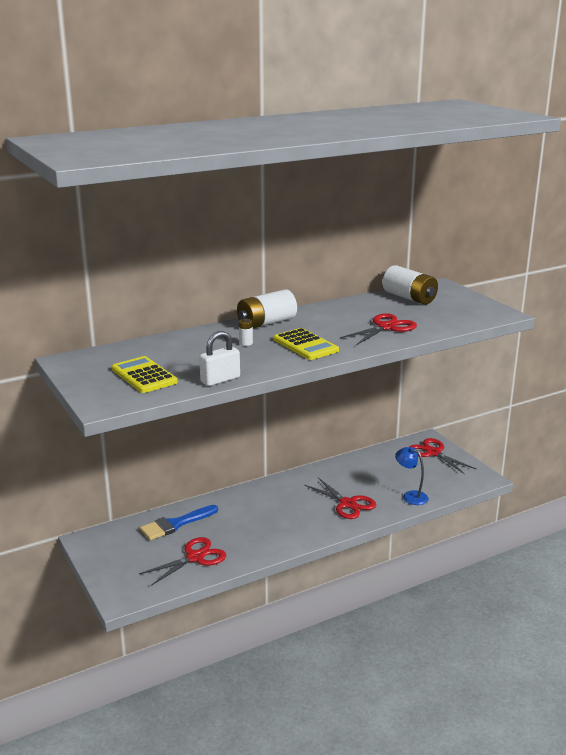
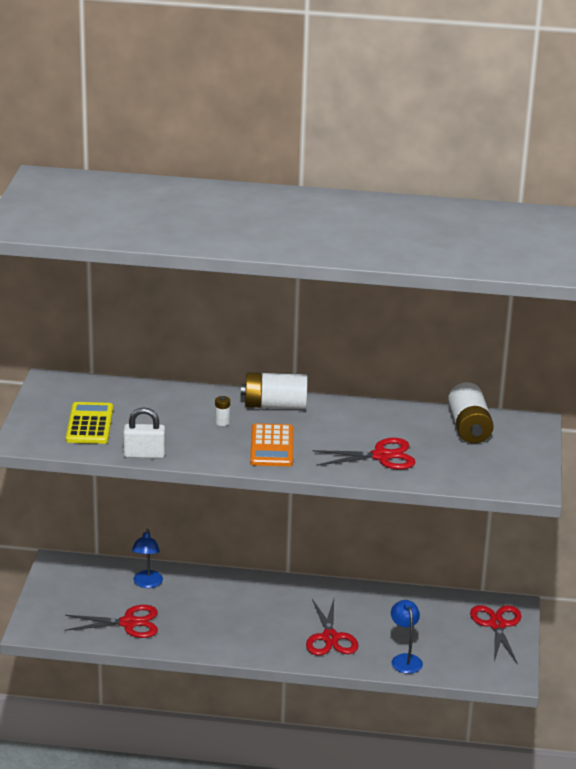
camera: 35 degrees right, 5 degrees up
blue brush [140,505,218,540] -> blue lamp [132,529,163,588]
yellow calculator [274,328,339,360] -> orange calculator [250,423,293,467]

